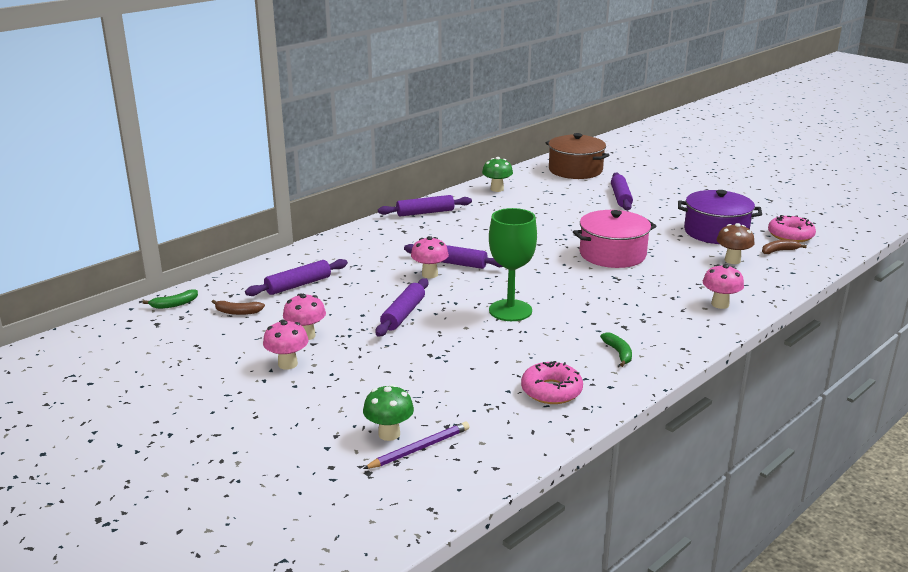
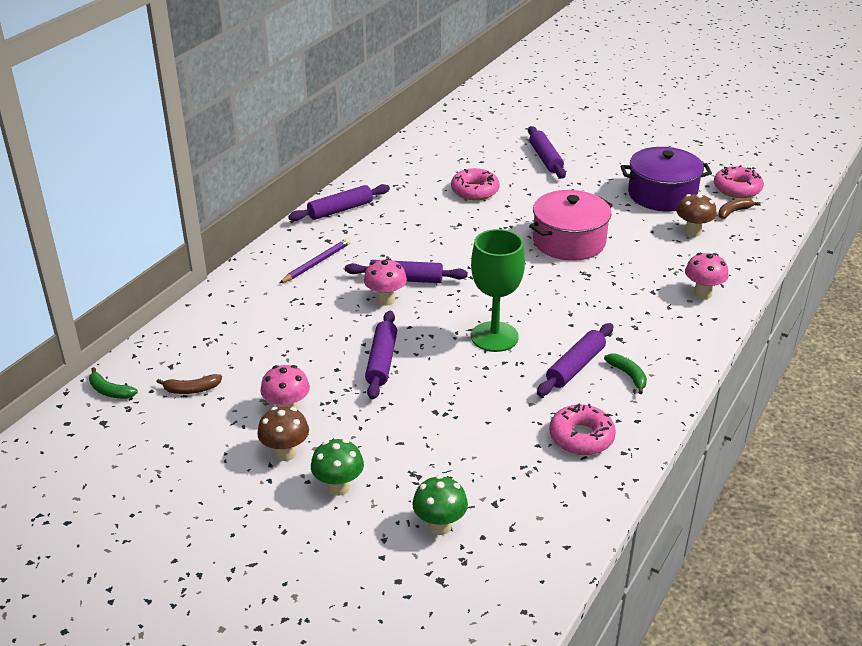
camera: 15 degrees left, 10 degrees up
green banana [142,289,198,309] -> green banana turned 75 degrees clockwise [89,367,138,399]
purple rolling pin [245,259,348,296] -> purple rolling pin moved to [537,323,613,396]
pink mushroom [263,320,309,370] -> brown mushroom [257,407,309,461]
purple pencil [363,422,470,469] -> purple pencil moved to [280,238,351,283]
green mushroom [482,157,513,192] -> green mushroom moved to [311,439,364,496]
brown pot [546,133,609,179] -> none
none -> pink donut [451,168,500,200]

